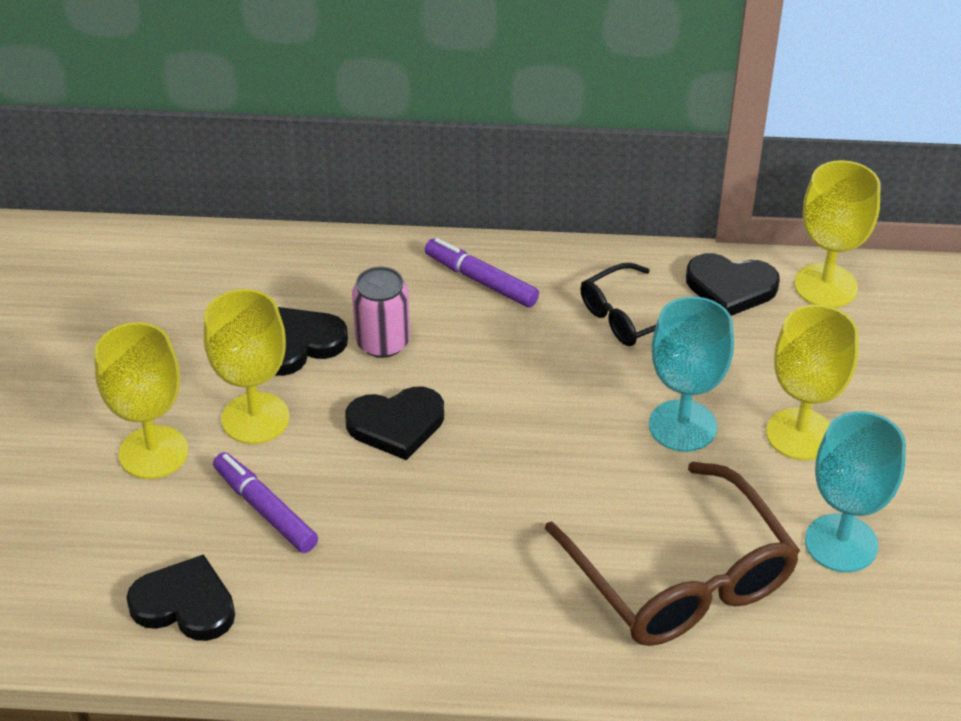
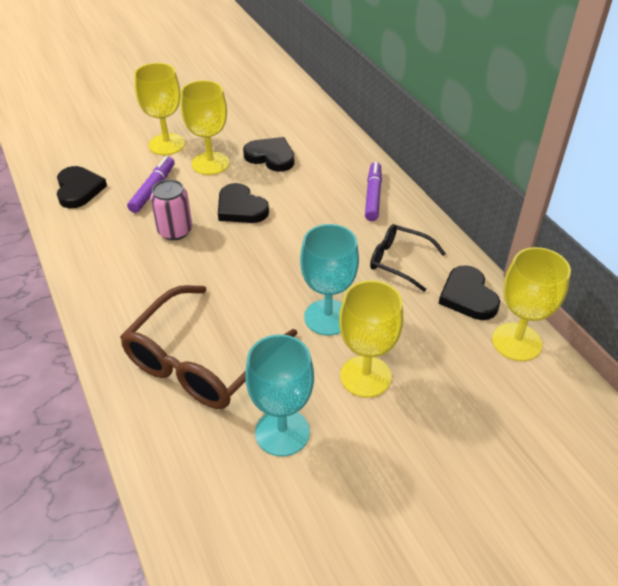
camera: 60 degrees right, 0 degrees up
pink can [352,266,410,358] -> pink can moved to [150,179,192,240]

